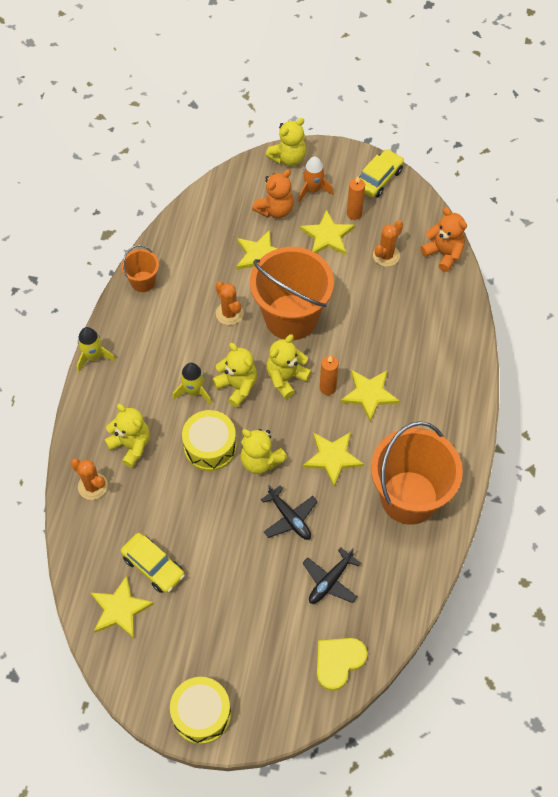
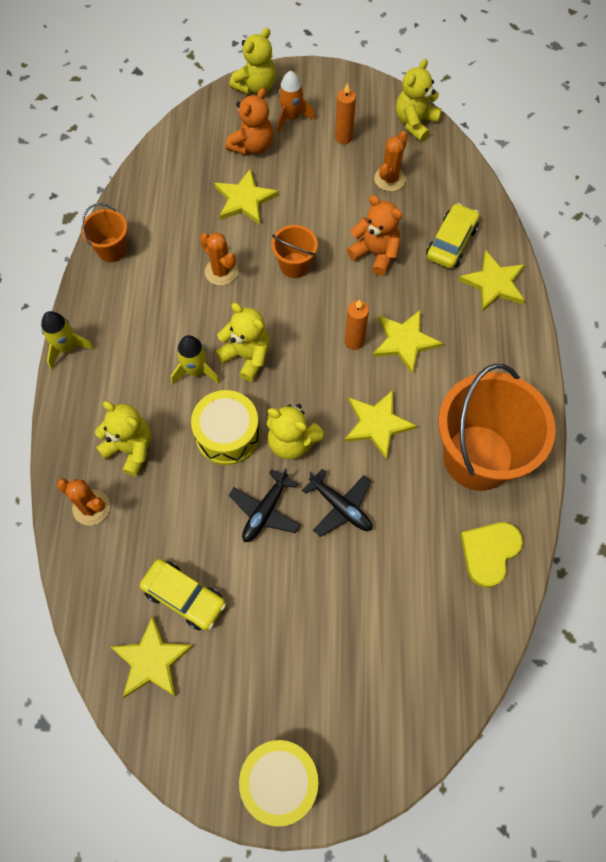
camera: 10 degrees left, 5 degrees up
orange bucket [250,247,334,340] -> orange bucket [271,225,318,278], size x0.47
yellow teddy bear [267,334,312,399] -> yellow teddy bear moved to [396,59,442,142]
yellow star [300,209,355,255] -> yellow star moved to [459,250,525,312]
black plane [303,548,361,604] -> black plane moved to [229,468,300,542]
yellow heart [317,638,367,691] -> yellow heart moved to [460,522,523,588]
yellow car [359,149,404,198] -> yellow car moved to [426,203,479,269]
orange teddy bear [420,208,467,272] -> orange teddy bear moved to [347,195,402,276]

